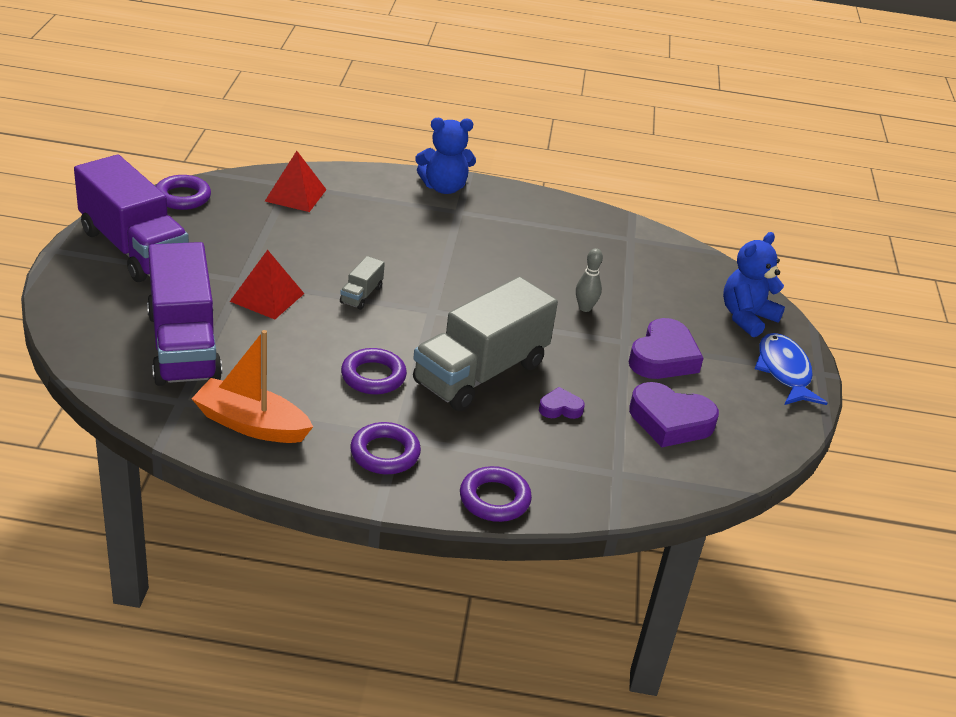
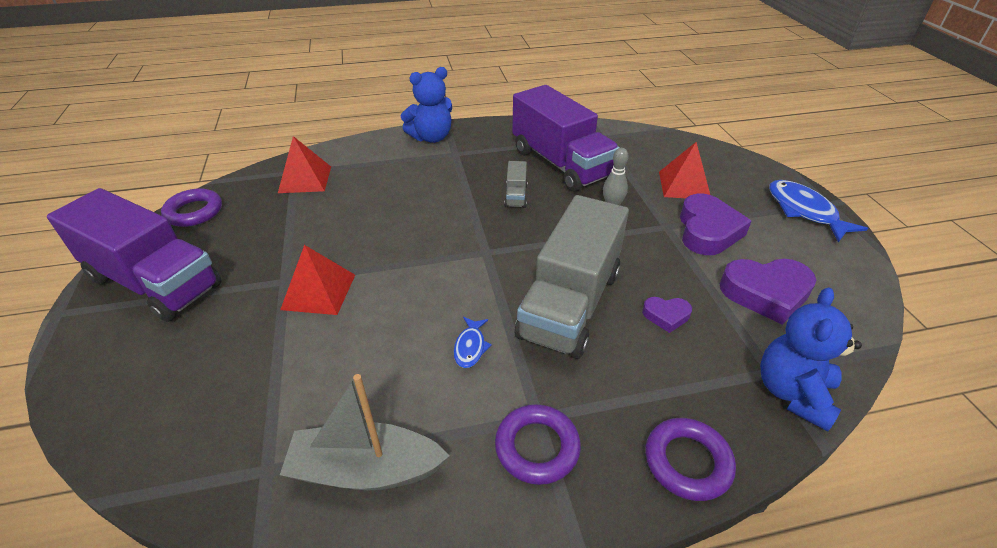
camera: 15 degrees left, 5 degrees up
purple truck [147,242,222,386] -> purple truck moved to [512,85,620,192]
orange boat [192,330,313,443] -> grey boat [280,374,449,490]
grey truck [340,256,385,310] -> grey truck moved to [504,161,528,208]
purple ring [341,348,407,394] -> blue fish [454,317,492,368]
purple heart [539,387,585,419] -> purple heart turned 150 degrees counterclockwise [642,297,692,333]
blue teddy bear [723,232,785,337] -> blue teddy bear moved to [760,287,862,431]
none -> red pyramid [659,142,710,198]

